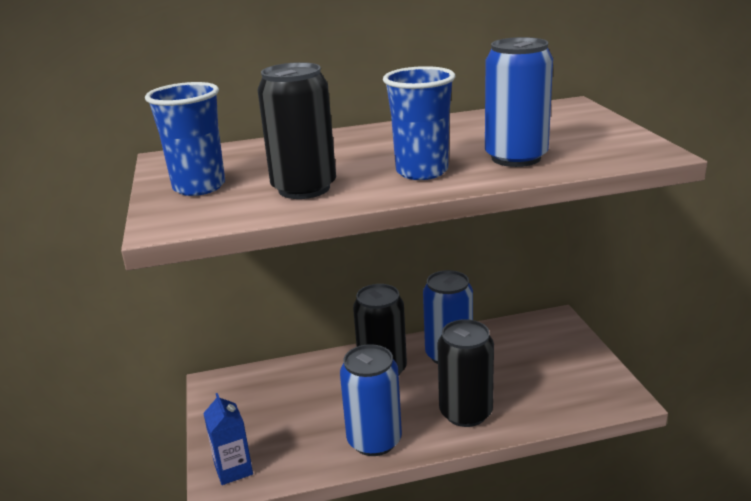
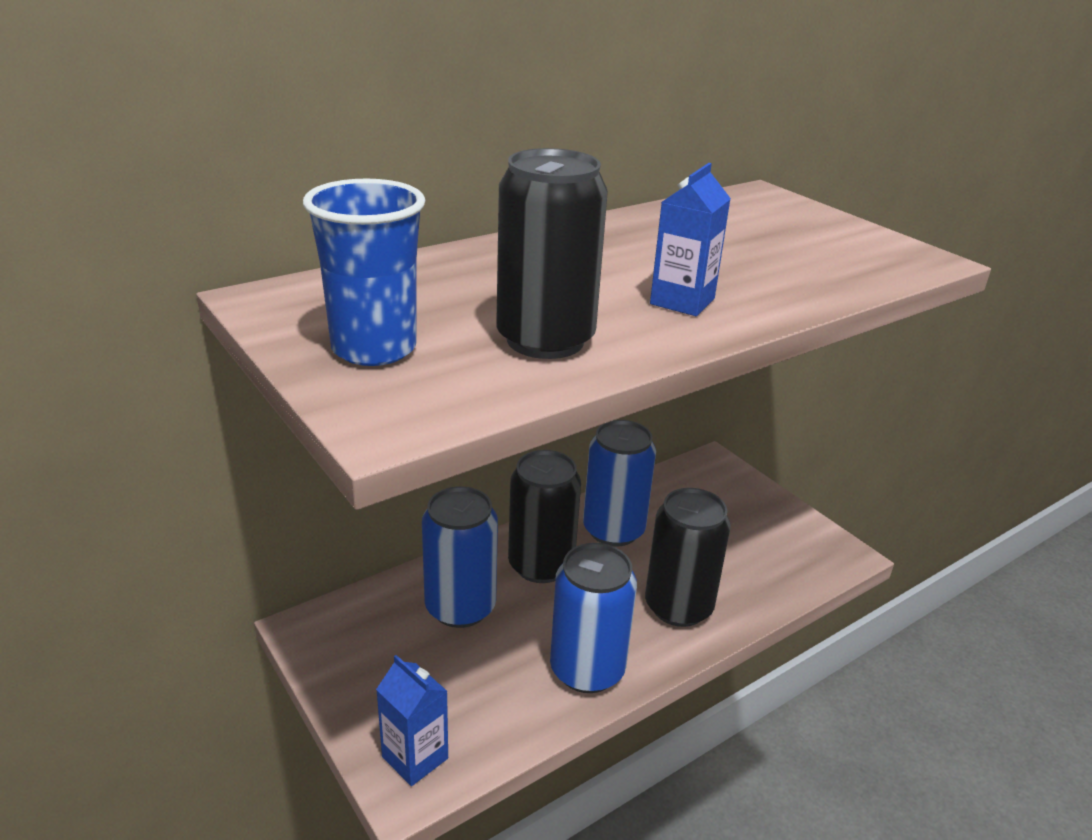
camera: 25 degrees left, 5 degrees up
blue cup [383,66,455,180] -> blue carton [650,163,731,316]
blue can [485,37,553,167] -> blue can moved to [422,486,498,628]

